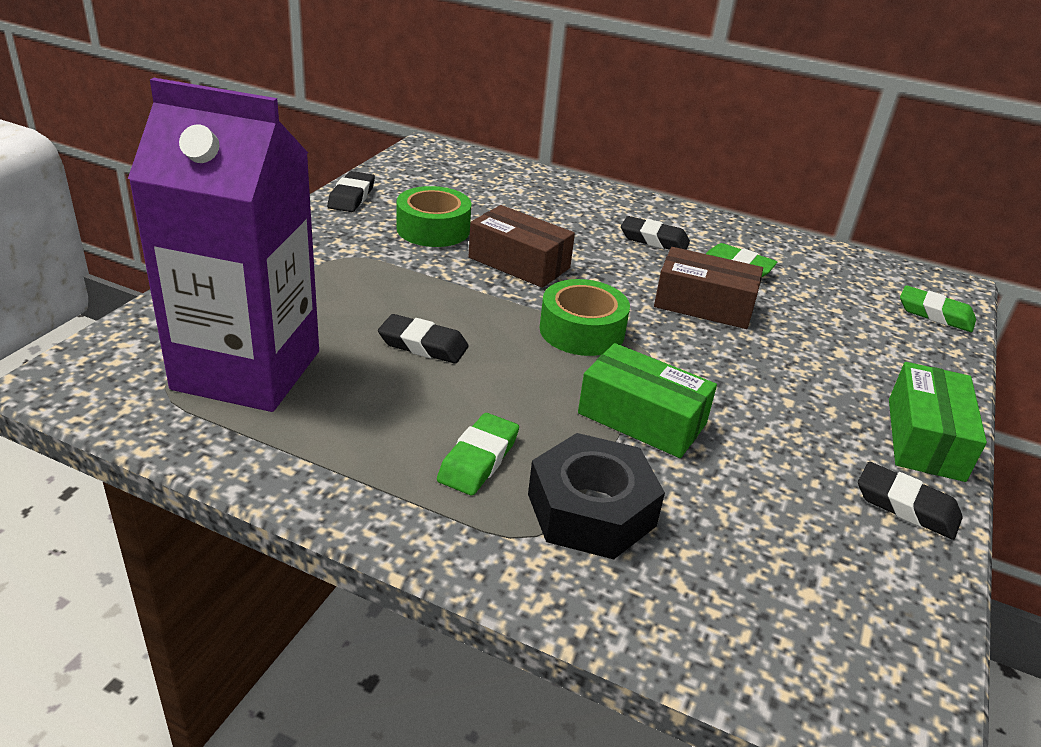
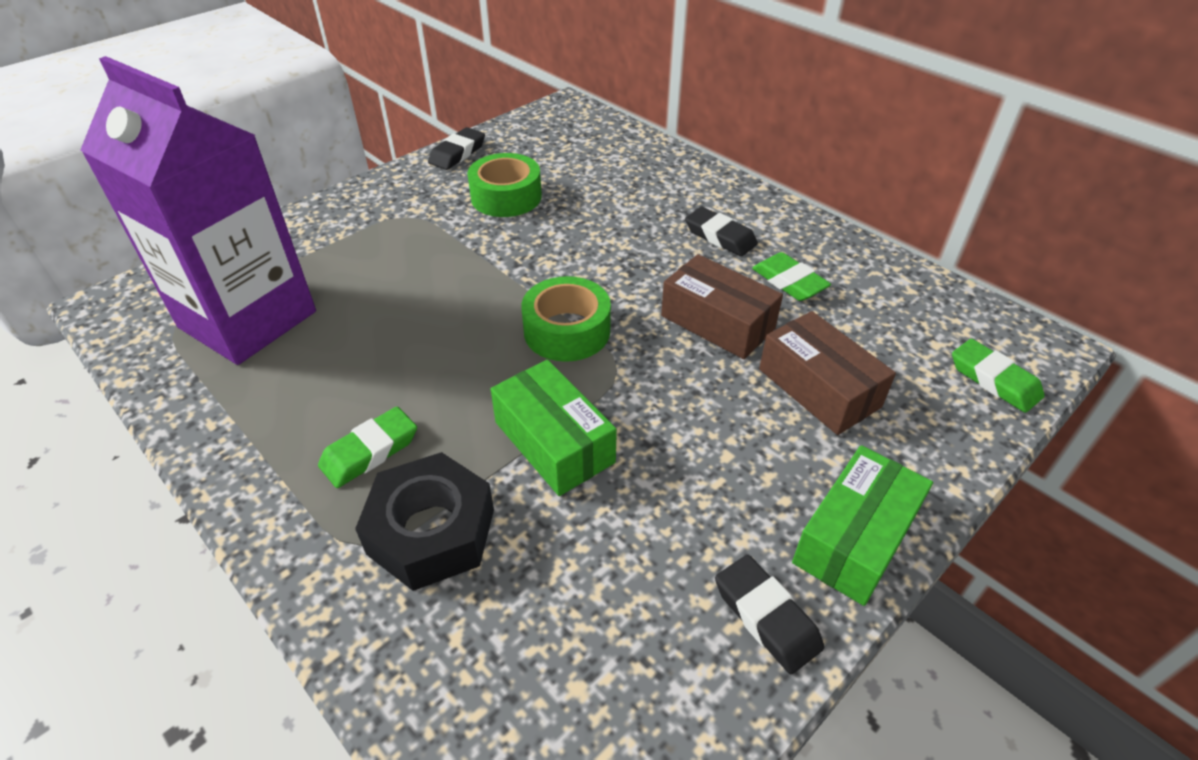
camera: 25 degrees right, 10 degrees up
black eraser [378,314,469,364] -> none
brown box [468,205,575,288] -> brown box moved to [759,311,896,435]

